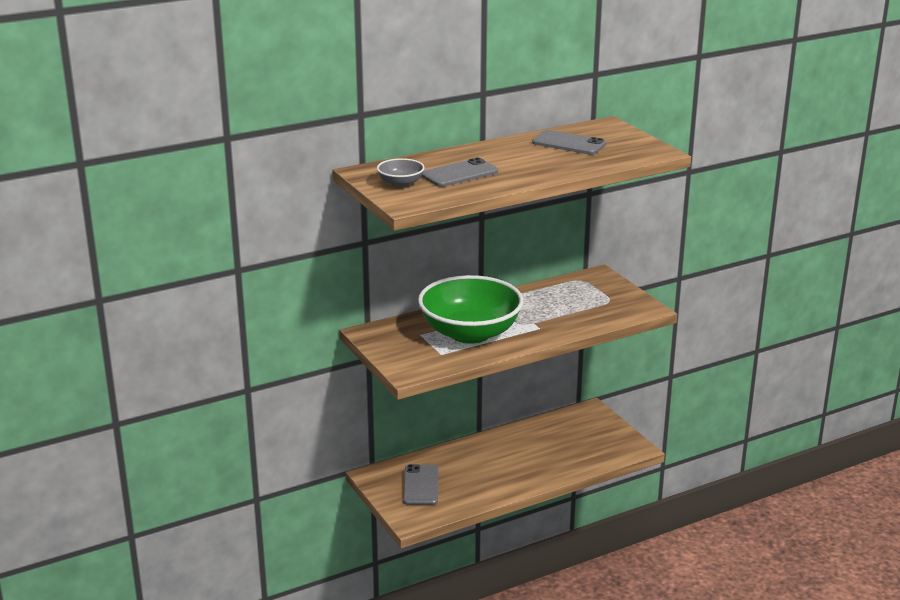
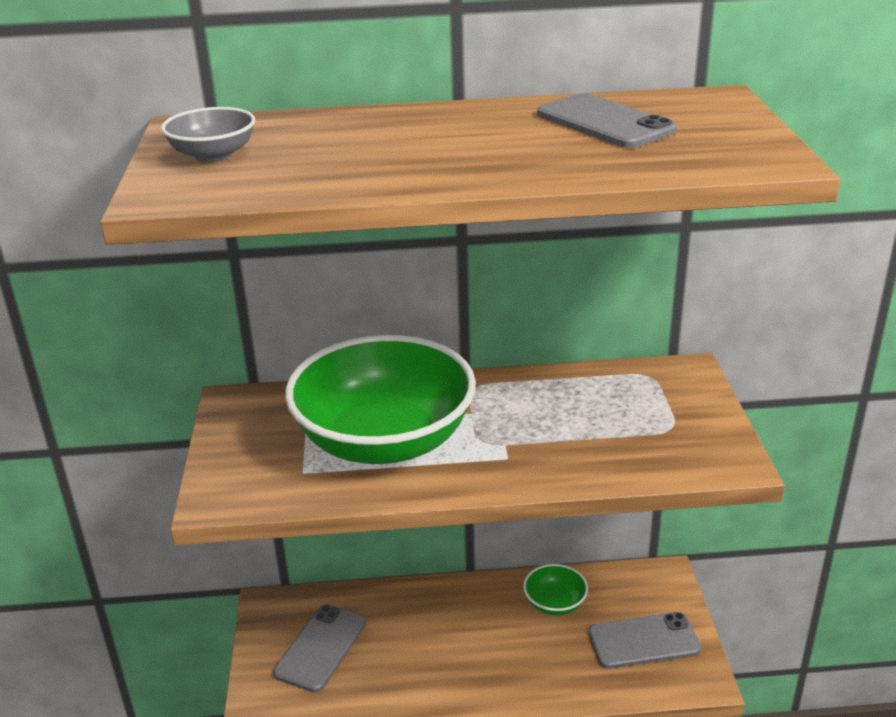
camera: 25 degrees right, 5 degrees up
grey phone [421,158,498,187] -> grey phone moved to [589,612,701,669]
none -> green bowl [523,564,588,616]

